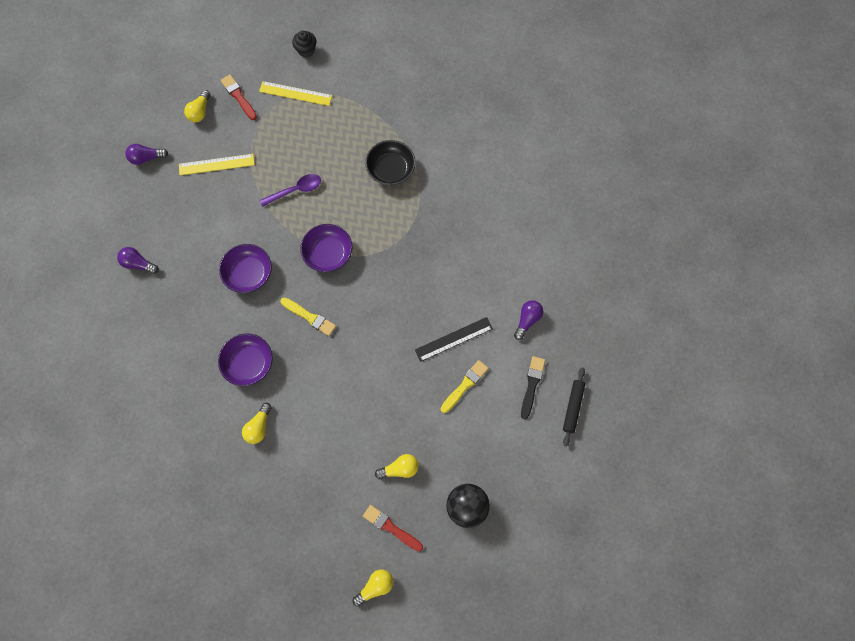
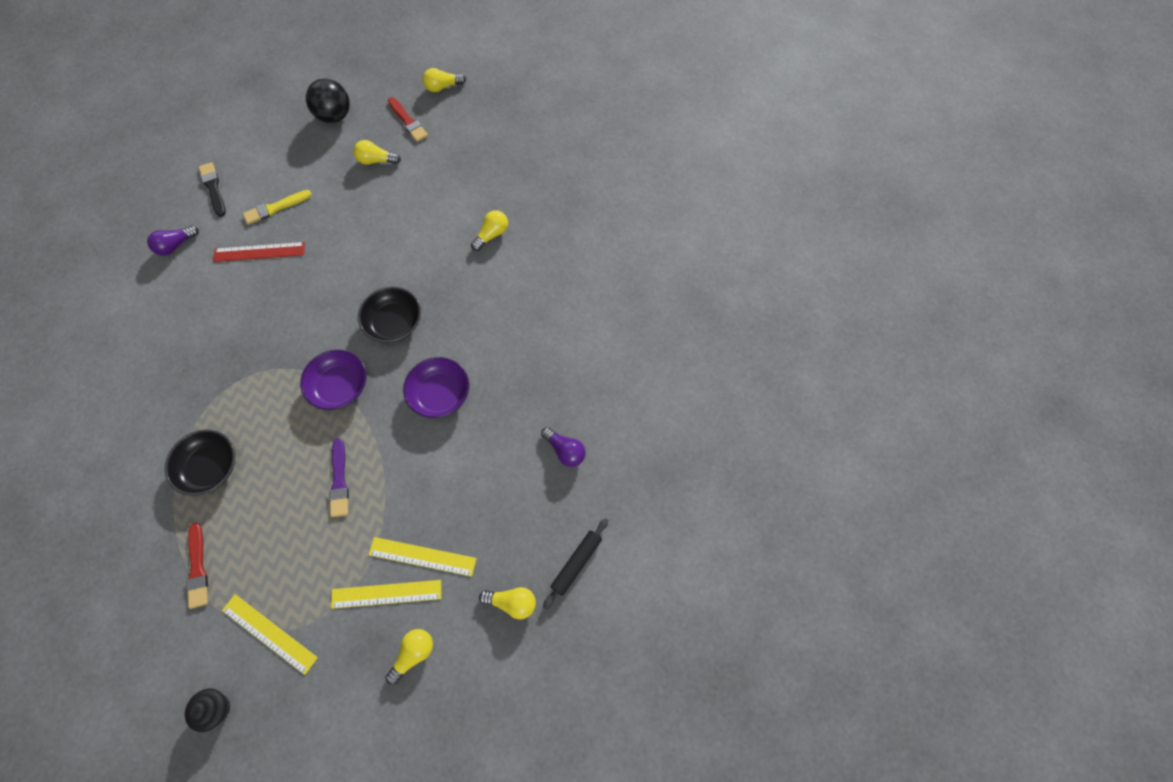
camera: 160 degrees left, 5 degrees down
purple light bulb [125,144,168,165] -> yellow light bulb [479,587,536,619]
purple bowl [218,333,273,386] -> none
red brush [221,75,257,120] -> red brush moved to [186,523,208,609]
purple spoon [260,174,321,207] -> purple brush [329,438,349,517]
yellow brush [280,297,336,336] -> black bowl [358,287,421,343]
black ruler [415,317,493,362] -> red ruler [213,242,305,262]
black brush [521,356,545,419] -> black brush turned 120 degrees clockwise [199,162,226,217]
black rolling pin [563,368,585,447] -> black rolling pin moved to [543,518,608,609]
none -> yellow ruler [331,580,441,609]

